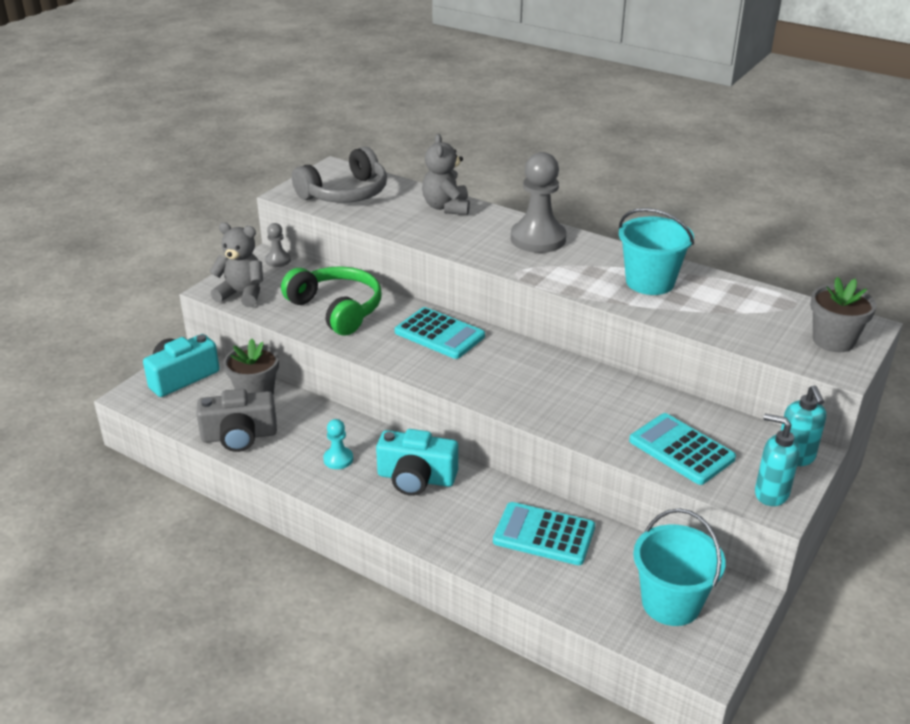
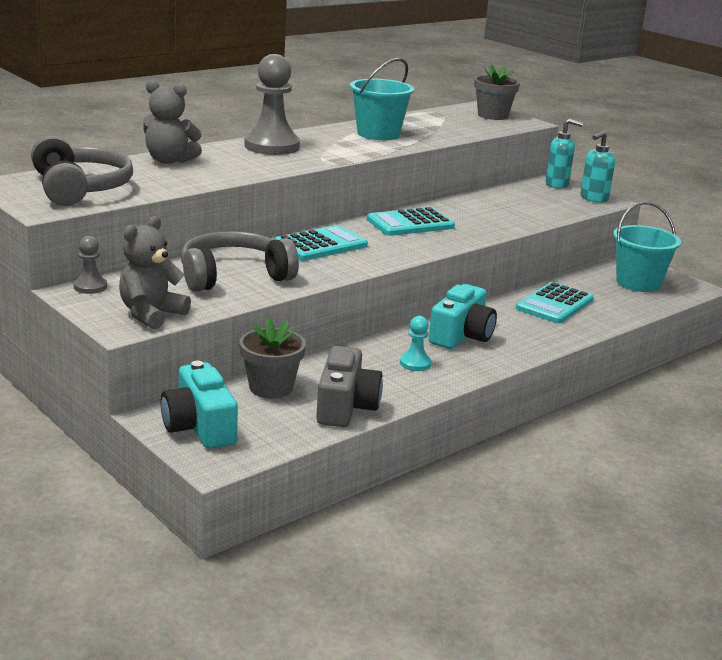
camera: 75 degrees left, 10 degrees down
green headphones [281,266,382,335] -> grey headphones [181,231,299,292]
turquoise calculator [629,413,736,485] -> turquoise calculator moved to [367,207,455,236]

